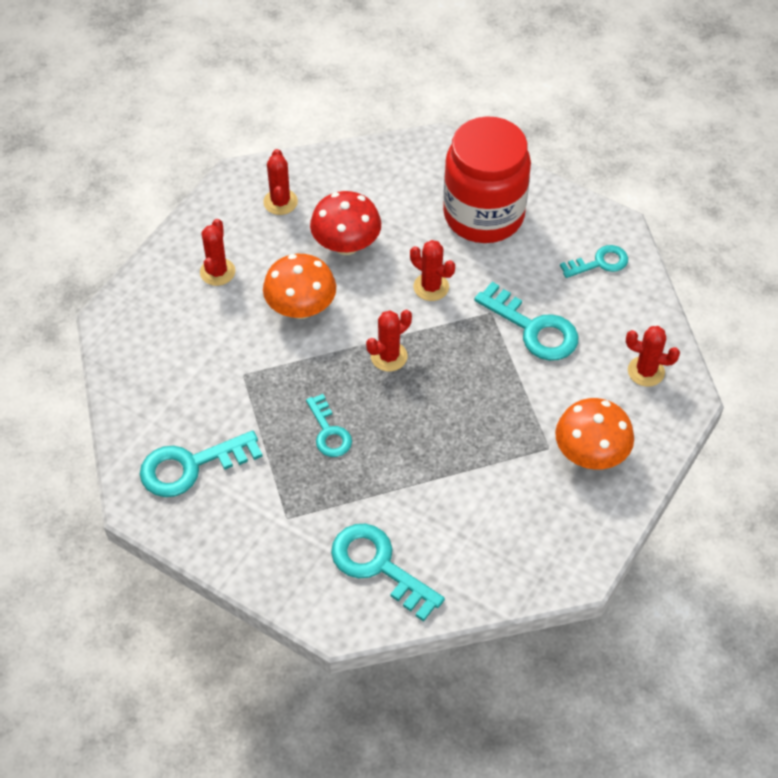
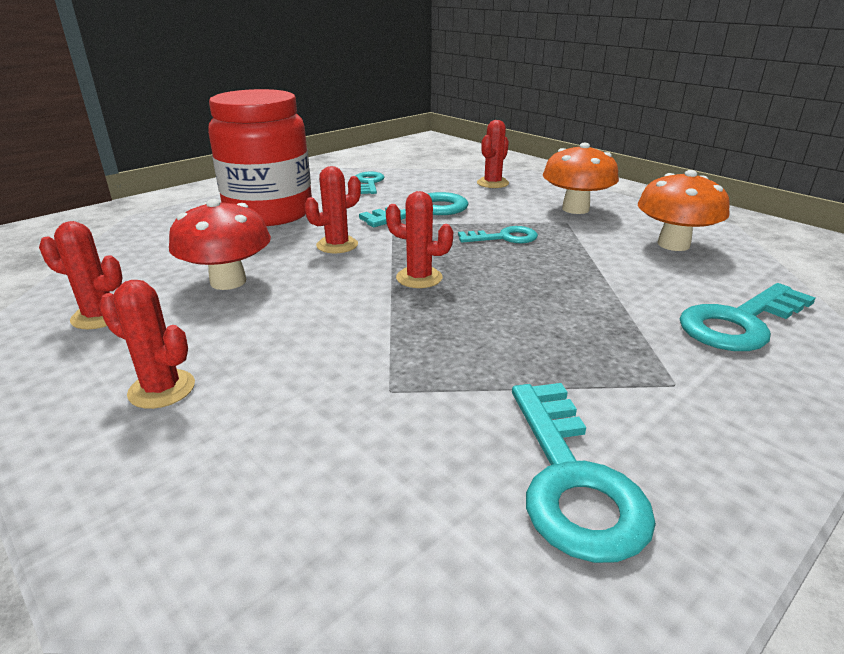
camera: 75 degrees left, 25 degrees down
orange mushroom [263,254,336,319] -> orange mushroom moved to [638,170,730,251]
turquoise key [306,394,352,457] -> turquoise key moved to [458,226,538,244]
red cactus [366,310,412,371] -> red cactus turned 45 degrees counterclockwise [386,191,453,288]

